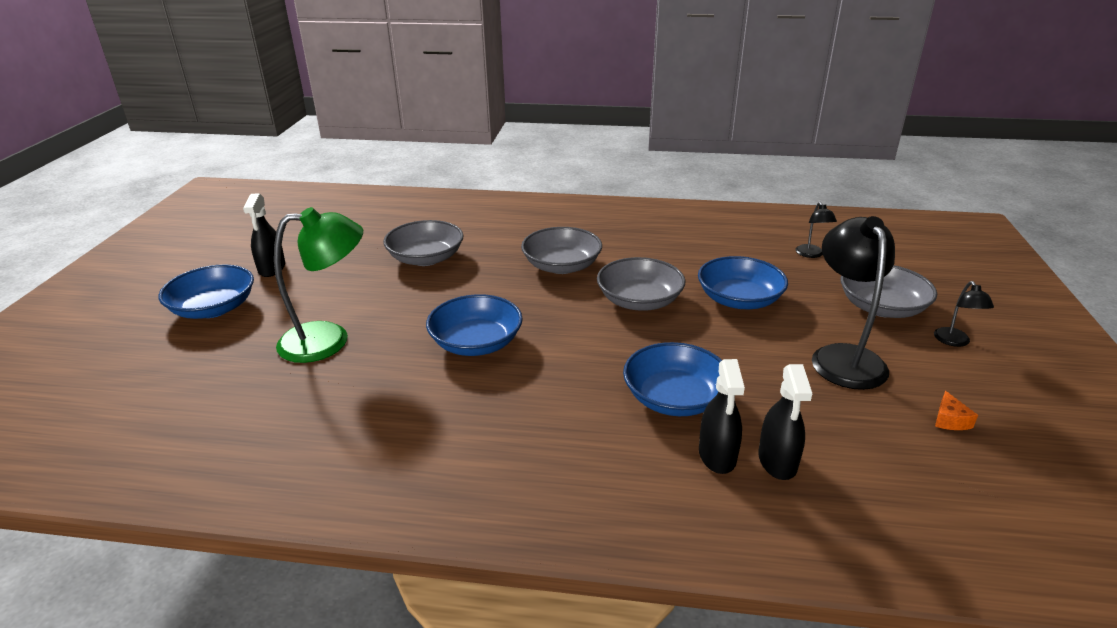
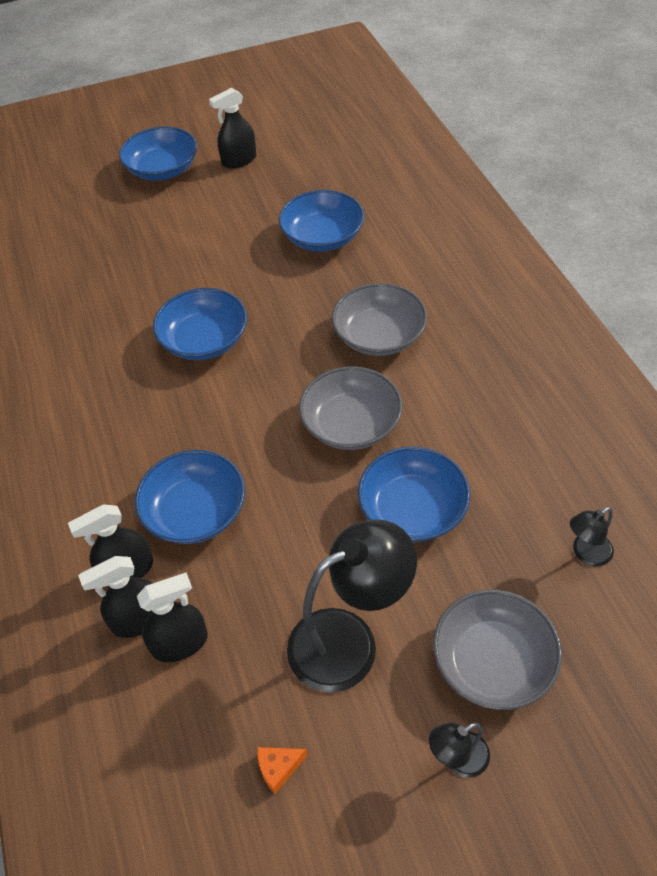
camera: 65 degrees right, 20 degrees up
green lamp [274,207,363,363] -> none
grey bowl [383,220,464,266] -> blue bowl [279,190,364,252]
none -> black spray bottle [137,573,208,662]

